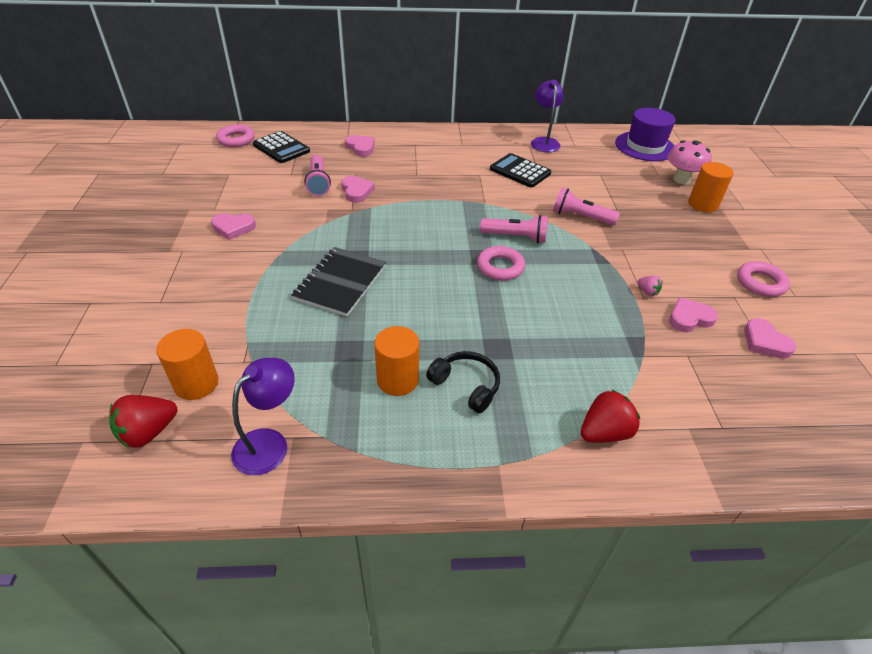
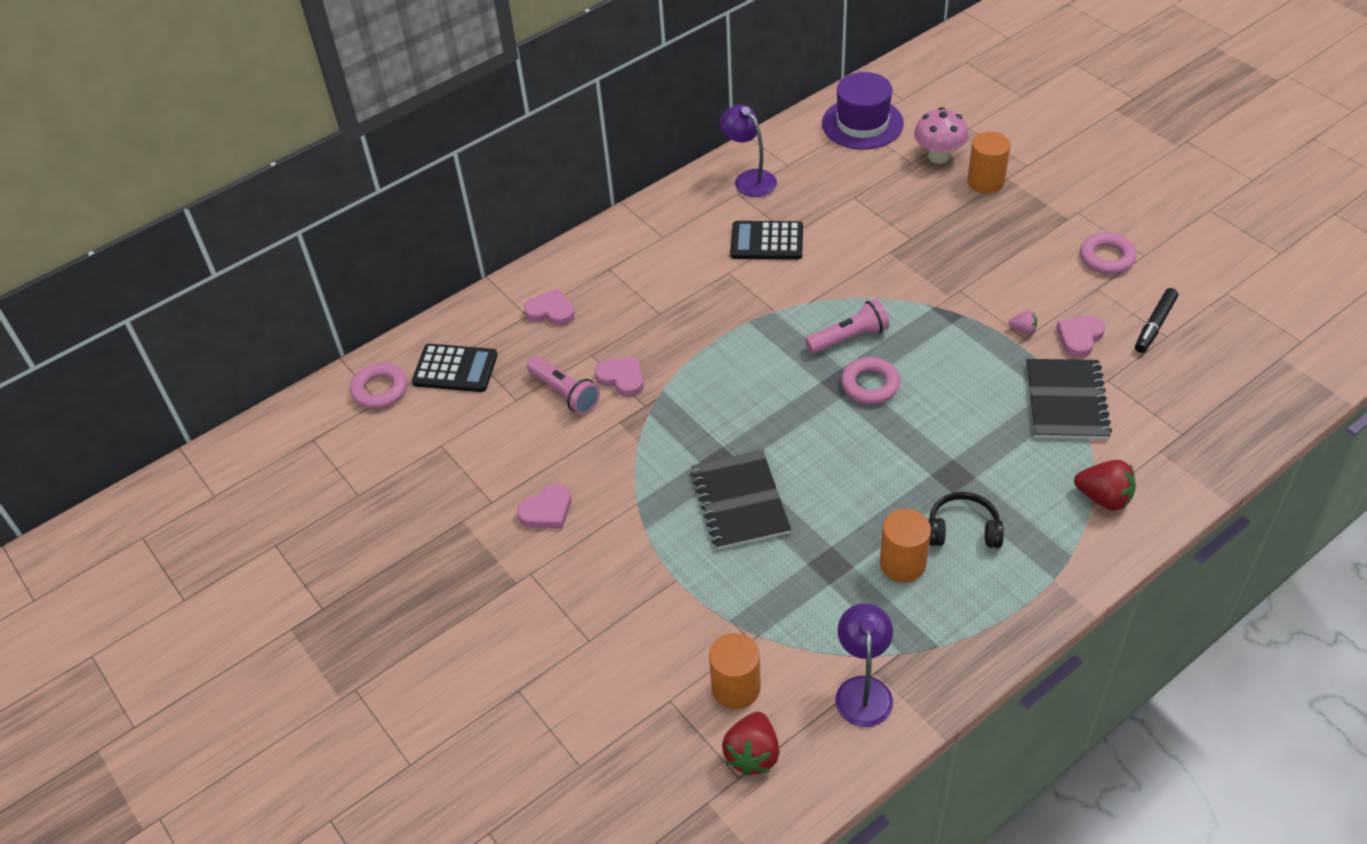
camera: 30 degrees left, 5 degrees up
pink flashlight [553,187,620,225] -> none
red strawberry [580,389,640,443] -> red strawberry turned 90 degrees clockwise [1074,460,1136,511]
pink heart [744,318,796,359] -> black marker [1135,288,1178,353]
none -> black notebook [1026,359,1112,439]

